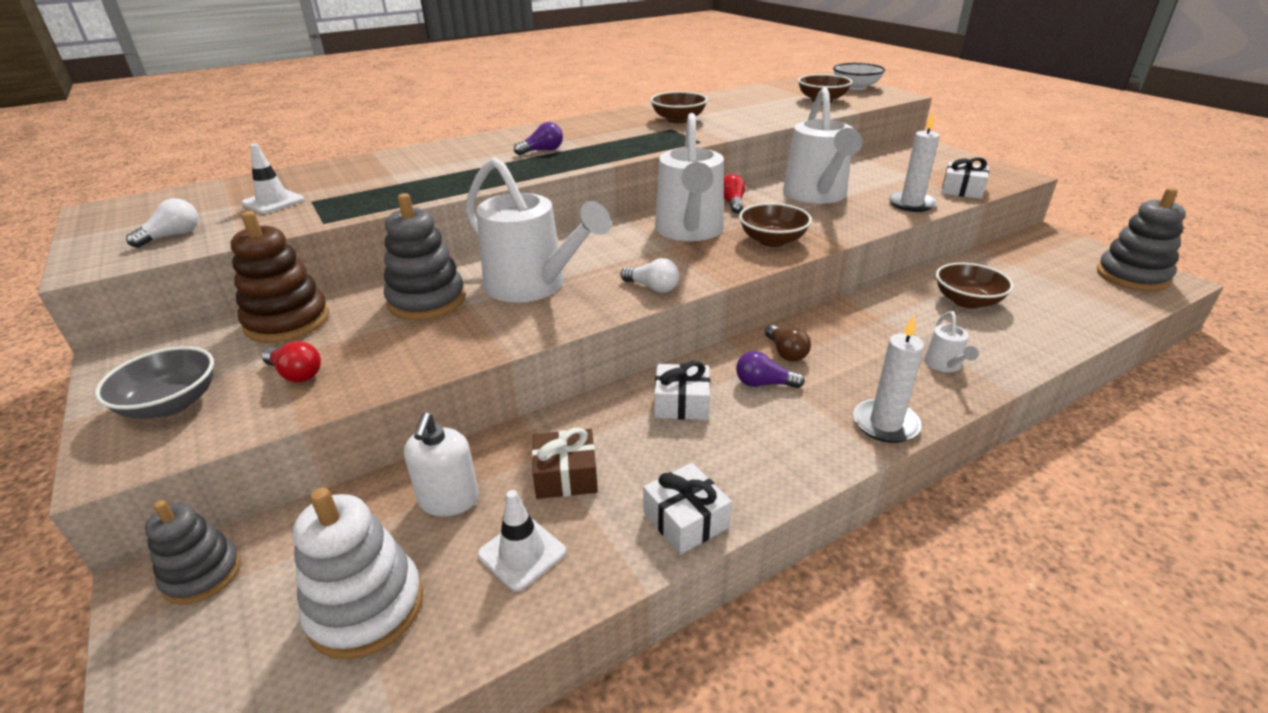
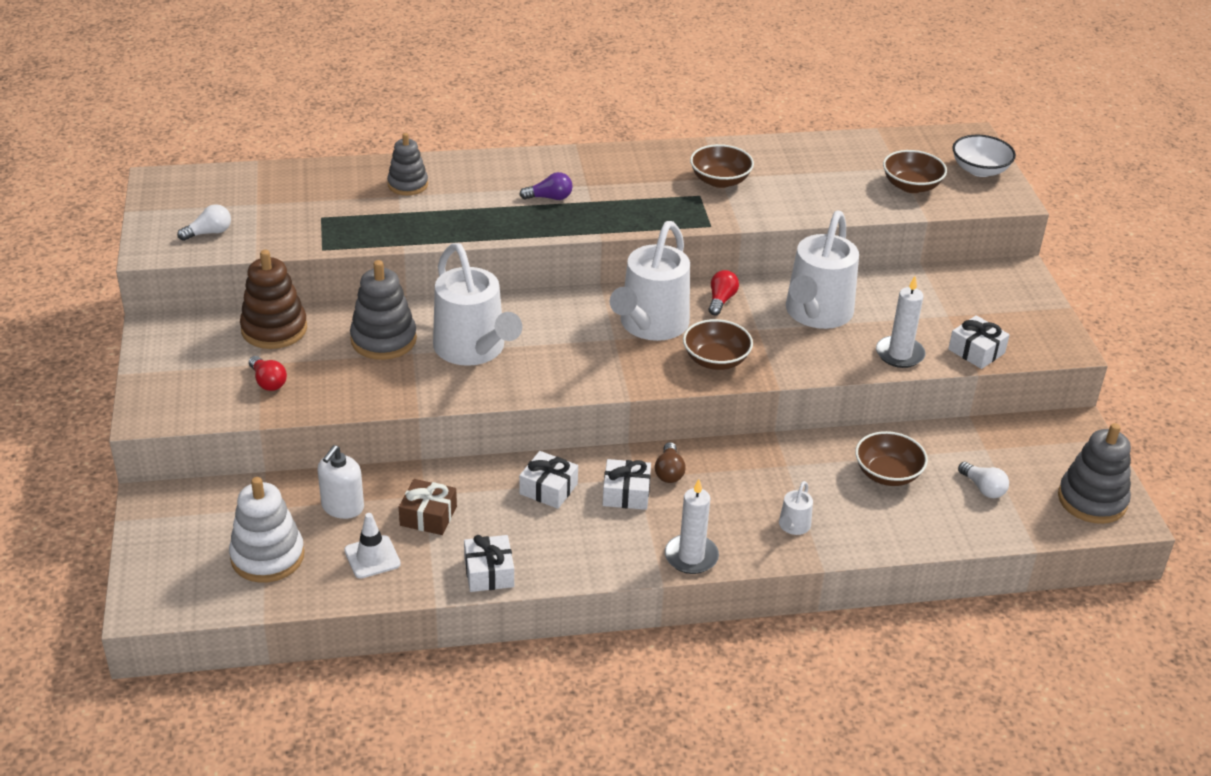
camera: 20 degrees right, 5 degrees up
grey bowl [95,346,214,419] -> none
grey stacking toy [145,500,241,605] -> grey stacking toy moved to [387,133,428,195]
white traffic cone [241,144,304,214] -> none
white light bulb [620,258,680,293] -> white light bulb moved to [958,462,1009,498]
purple light bulb [736,351,805,388] -> white gift [603,459,651,510]

